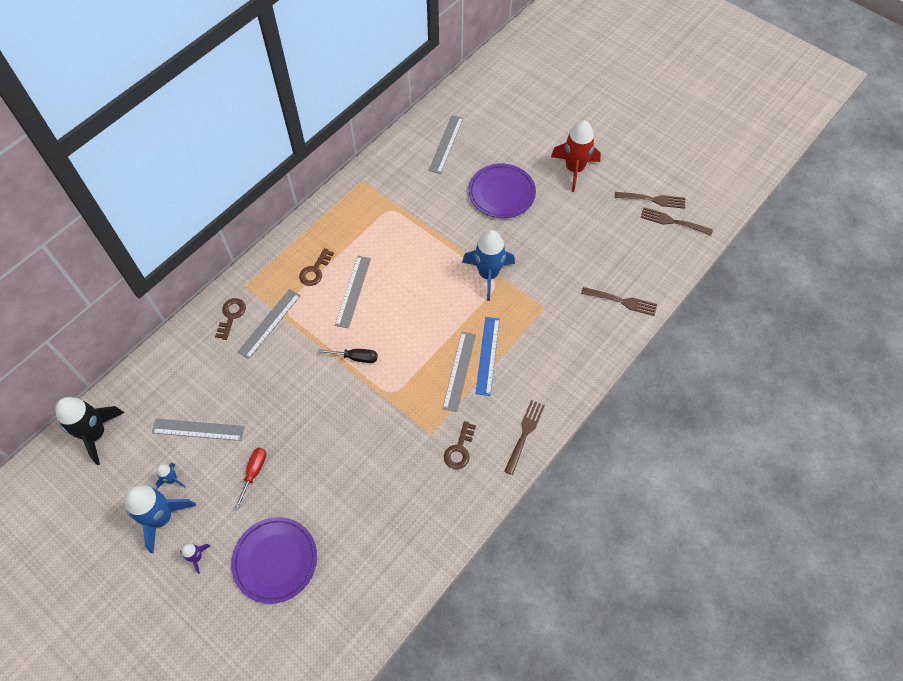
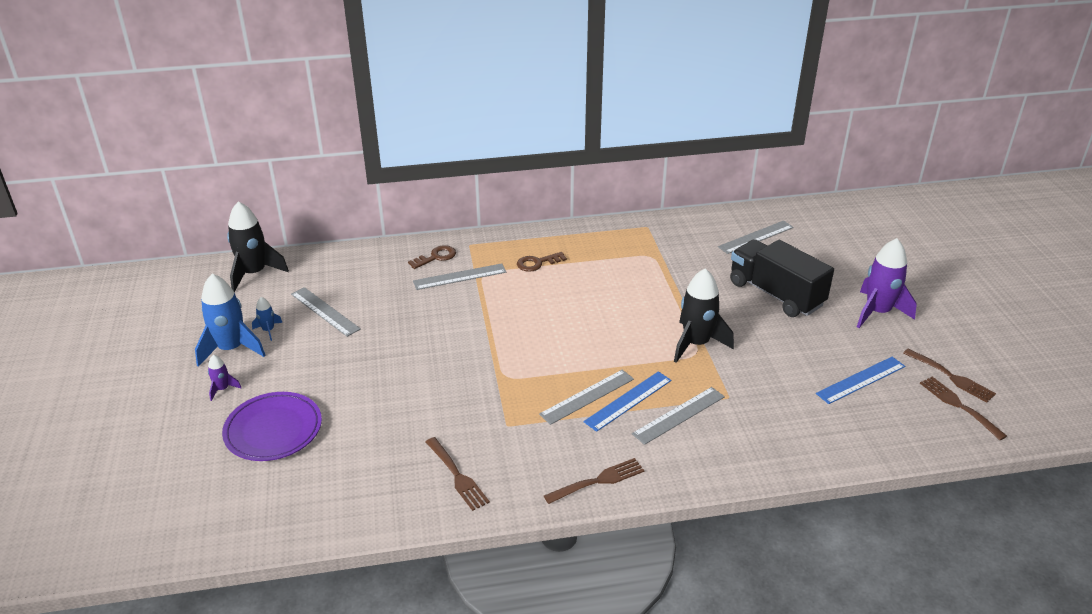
camera: 40 degrees right, 25 degrees down
red screwdriver [235,448,266,509] -> none
black screwdriver [318,349,378,363] -> none
grey ruler [335,256,371,328] -> grey ruler moved to [632,387,725,445]
brown key [444,421,476,469] -> none
blue rocket [462,230,515,301] -> black rocket [674,268,734,363]
purple plate [468,164,536,218] -> black truck [730,239,834,317]
red rocket [551,120,601,192] -> purple rocket [857,238,917,328]
brown fork [581,287,657,316] -> brown fork moved to [426,437,490,511]
none -> blue ruler [816,357,905,404]

